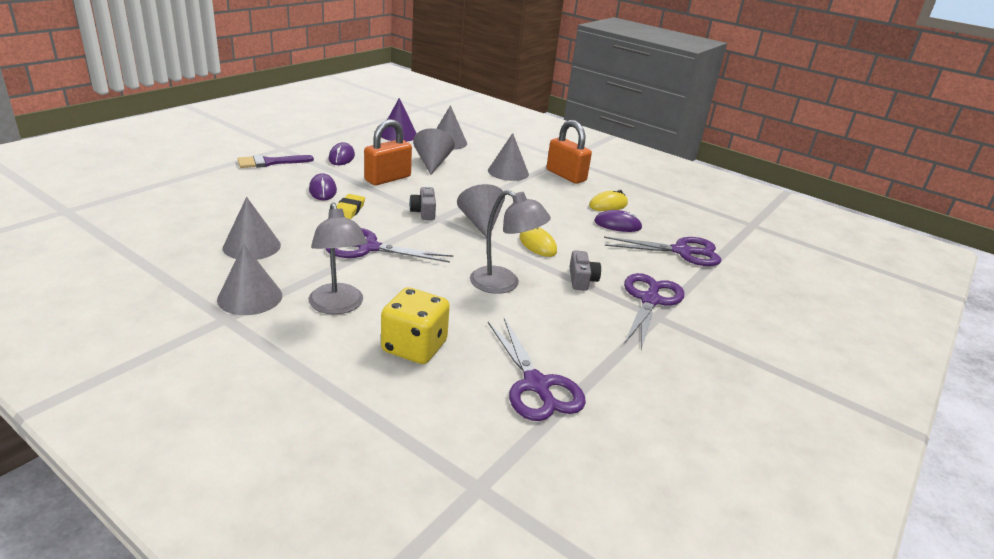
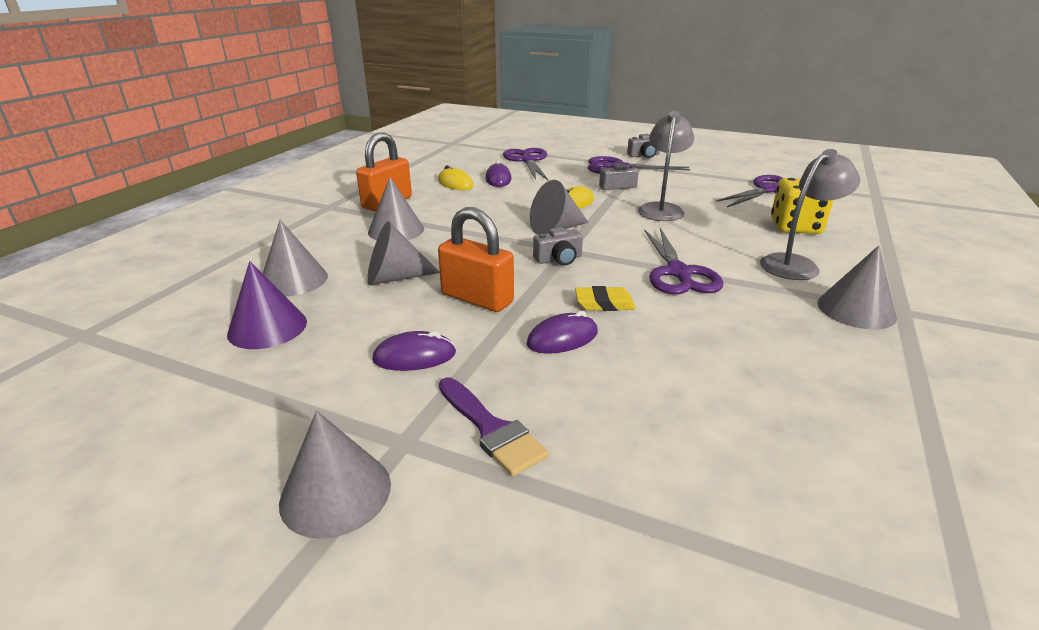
camera: 100 degrees left, 0 degrees up
grey cone [223,197,281,260] -> grey cone moved to [279,411,391,539]
none -> grey camera [627,134,660,158]

